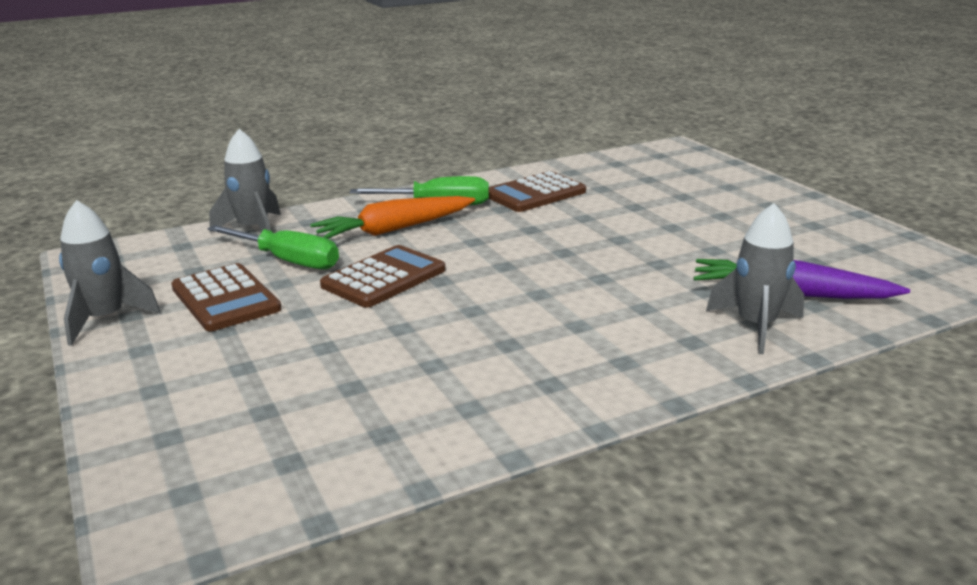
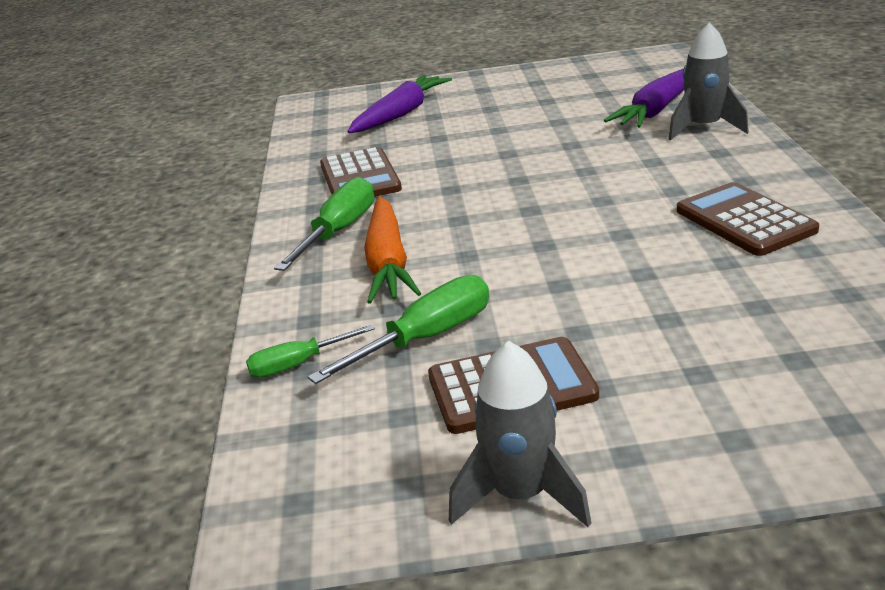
camera: 65 degrees left, 5 degrees up
grey rocket [209,129,281,232] -> green screwdriver [246,324,375,378]
brown calculator [320,245,445,308] -> brown calculator moved to [677,182,819,256]
none -> purple carrot [348,75,452,133]

